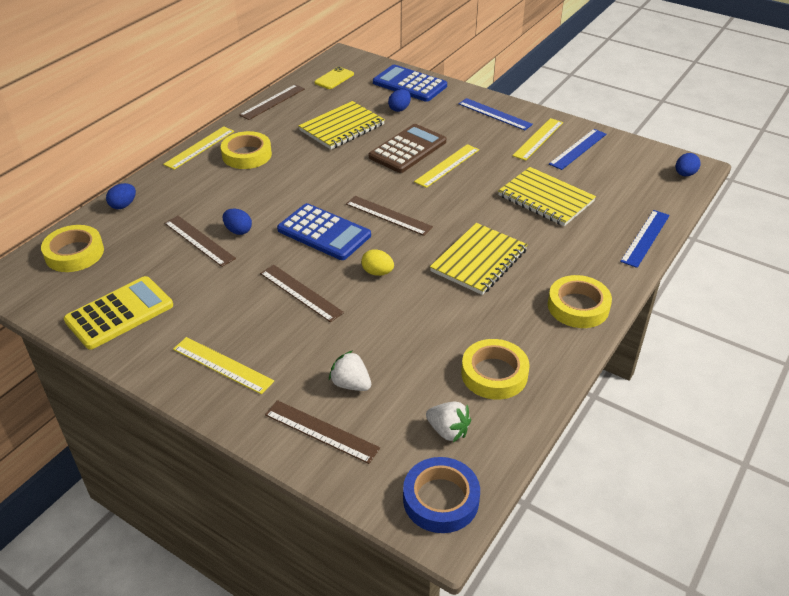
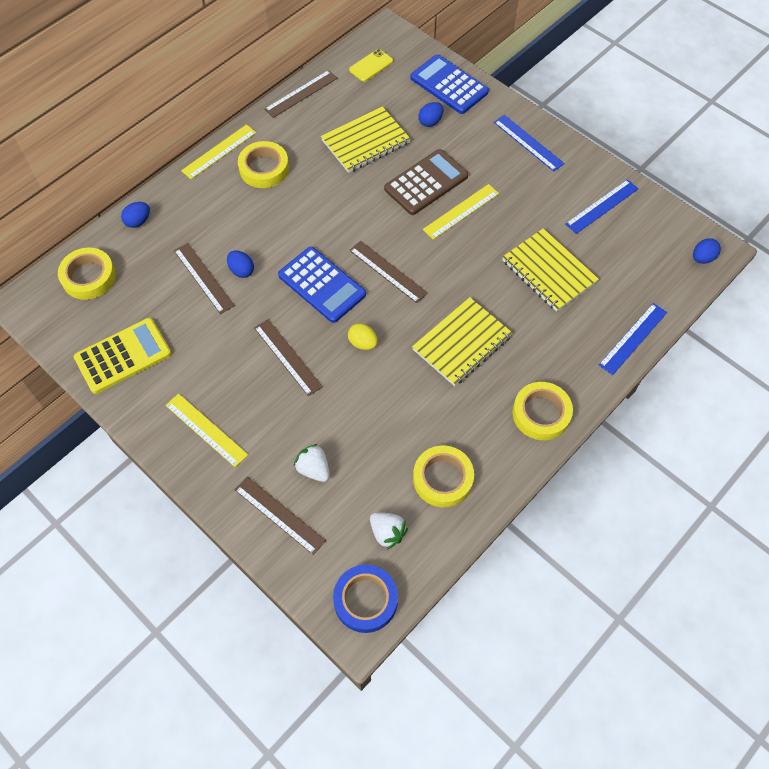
camera: 10 degrees right, 20 degrees up
yellow ruler [512,118,563,161] -> none

